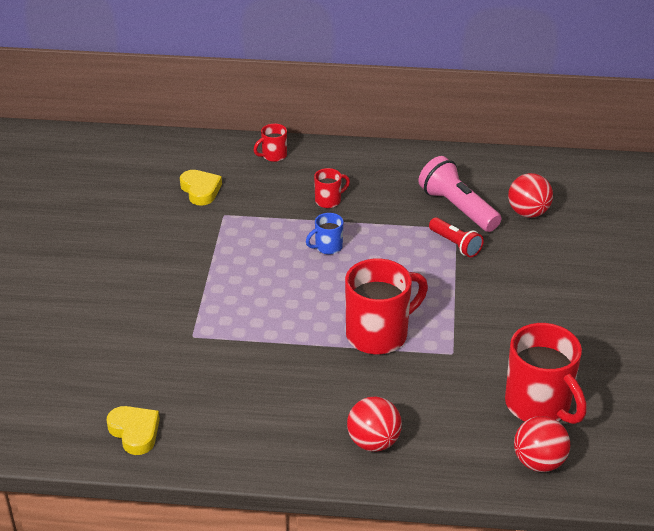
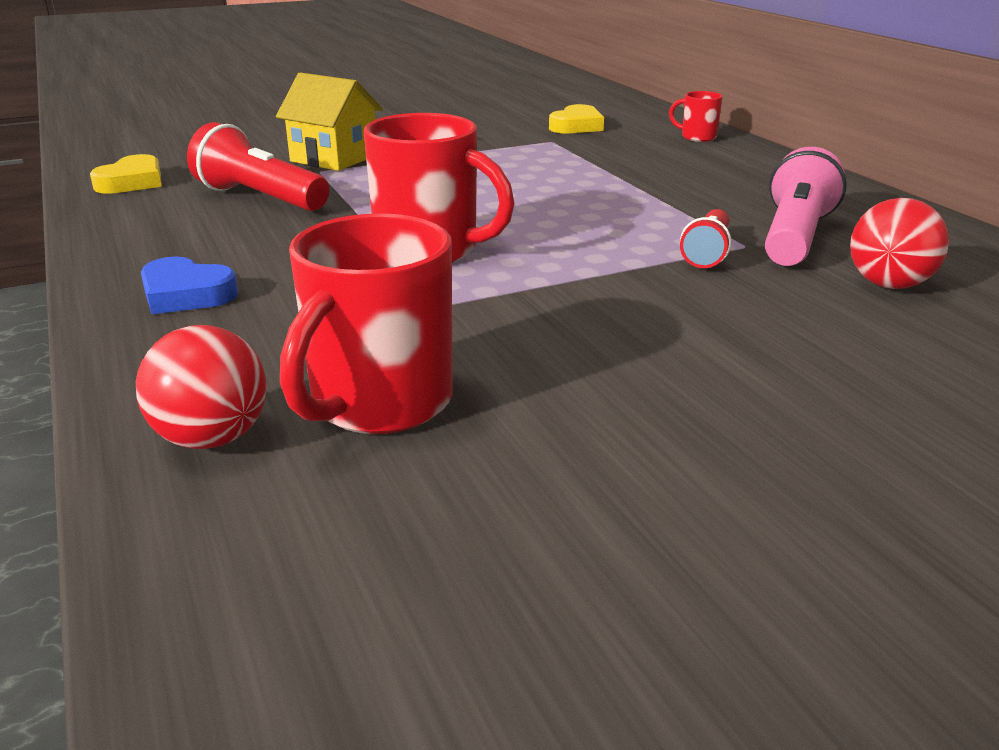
camera: 60 degrees right, 10 degrees down
blue mug [306,213,343,254] -> none
red mug [314,168,350,208] -> none
red ball [347,397,402,452] -> blue heart [141,256,238,314]
none -> red flashlight [187,122,329,211]
none -> yellow house [276,72,383,171]

